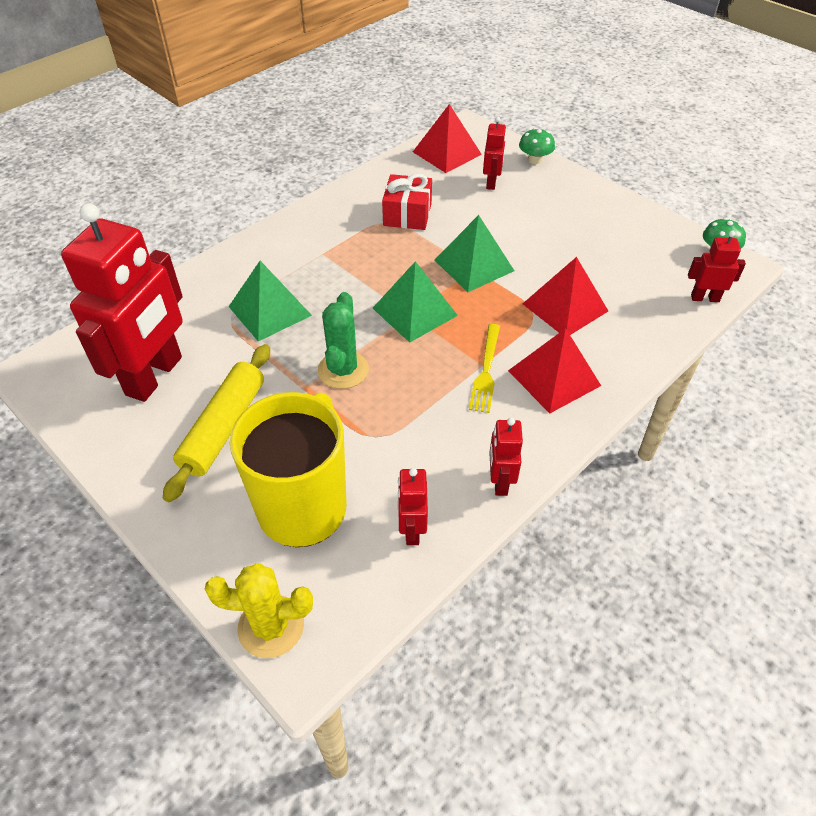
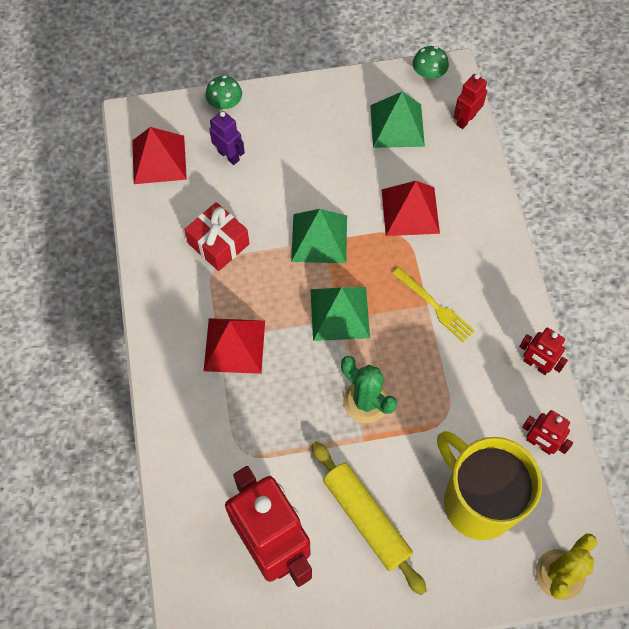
camera: 55 degrees left, 15 degrees up
green pyramid [228,261,312,341] -> green pyramid moved to [370,92,425,148]
red robot [483,117,506,190] -> purple robot [209,111,245,165]
red pyramid [508,328,601,414] -> red pyramid moved to [204,318,265,374]

